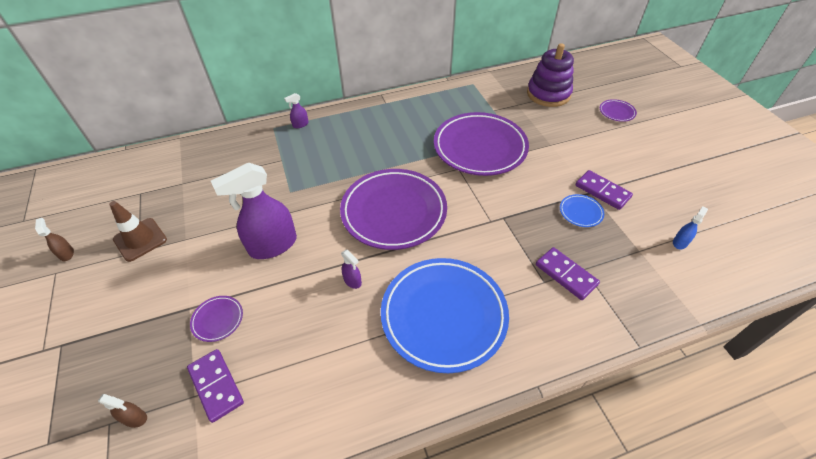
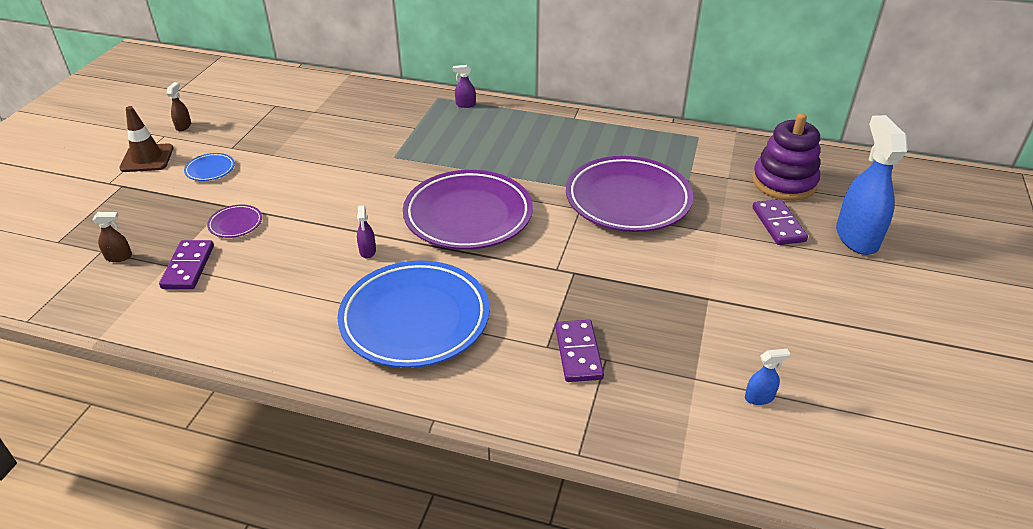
camera: 35 degrees right, 10 degrees down
brown spray bottle [98,394,147,428] -> brown spray bottle turned 60 degrees counterclockwise [93,212,132,262]
brown traffic cone [109,201,167,262] -> brown traffic cone moved to [120,106,173,172]
purple spray bottle [211,163,297,259] -> none
blue plate [560,194,604,227] -> blue plate moved to [184,153,235,181]
purple domino [575,170,633,210] -> purple domino moved to [752,199,808,245]
purple plate [600,99,637,122] -> blue spray bottle [836,115,908,255]

